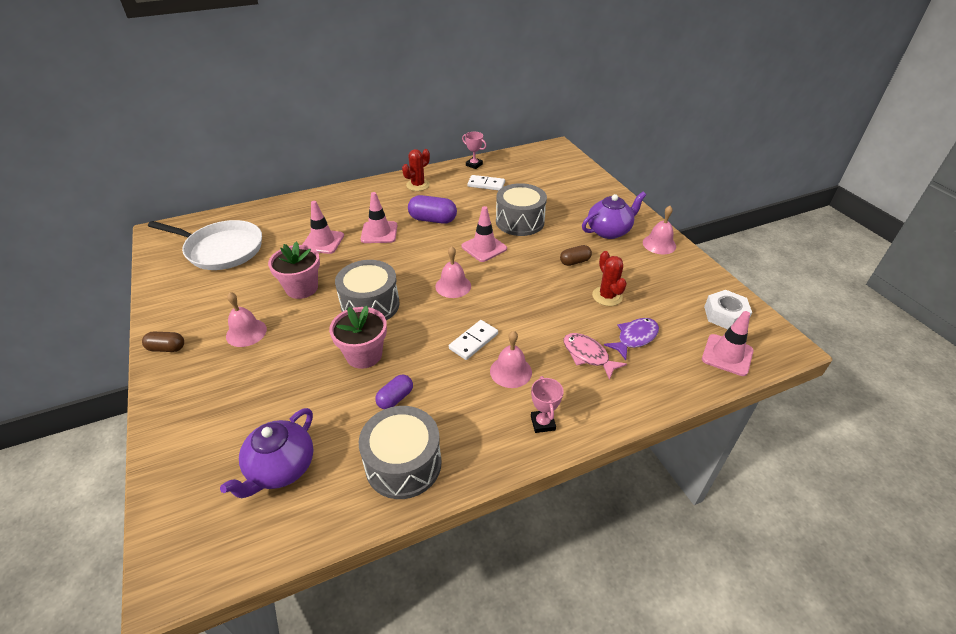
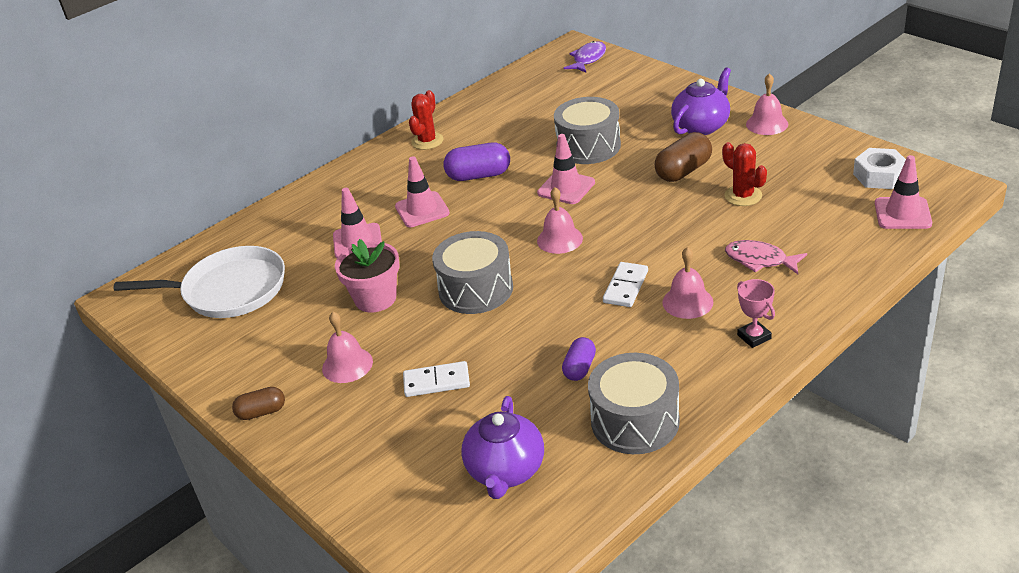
camera: 15 degrees left, 5 degrees down
pink flower pot [329,306,387,369] -> none
pink trophy [462,132,487,169] -> none
white domino [467,175,505,191] -> white domino moved to [403,361,470,397]
brown capsule [560,245,592,266] -> brown capsule [655,132,712,182], size x1.63
purple fish [604,318,659,360] -> purple fish moved to [564,41,606,73]

